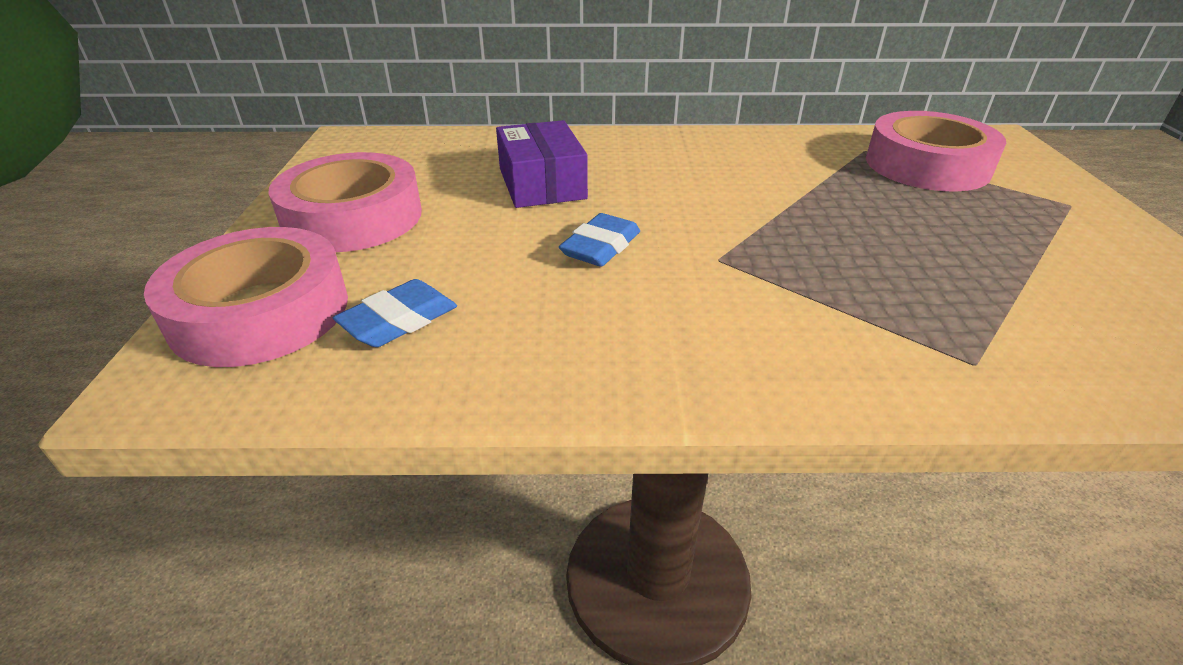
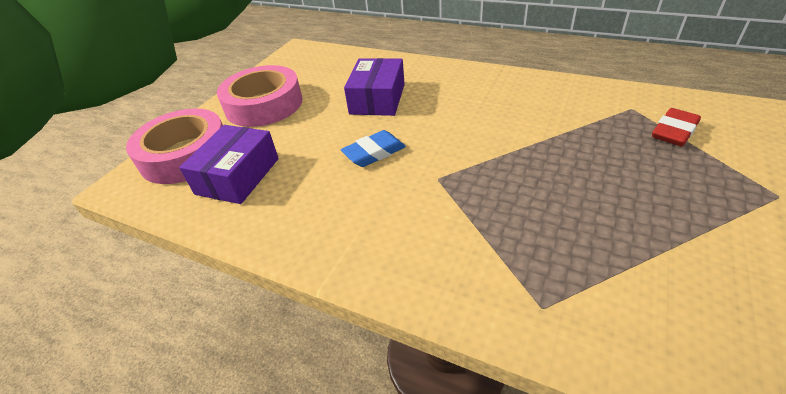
camera: 30 degrees right, 5 degrees up
blue eraser [333,279,457,347] -> purple box [179,125,279,204]
pink tape [866,111,1006,192] -> red eraser [652,108,701,146]

